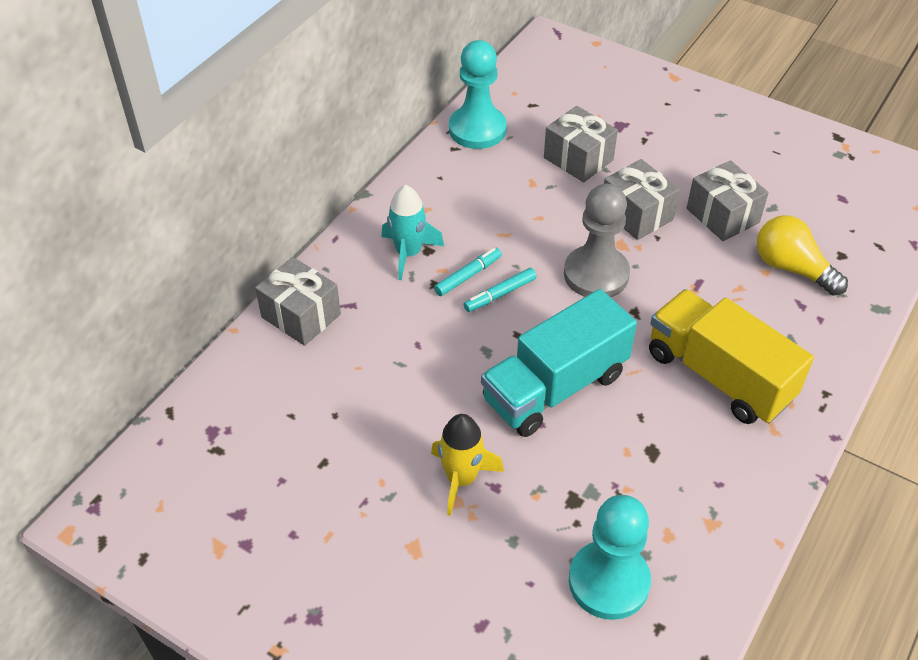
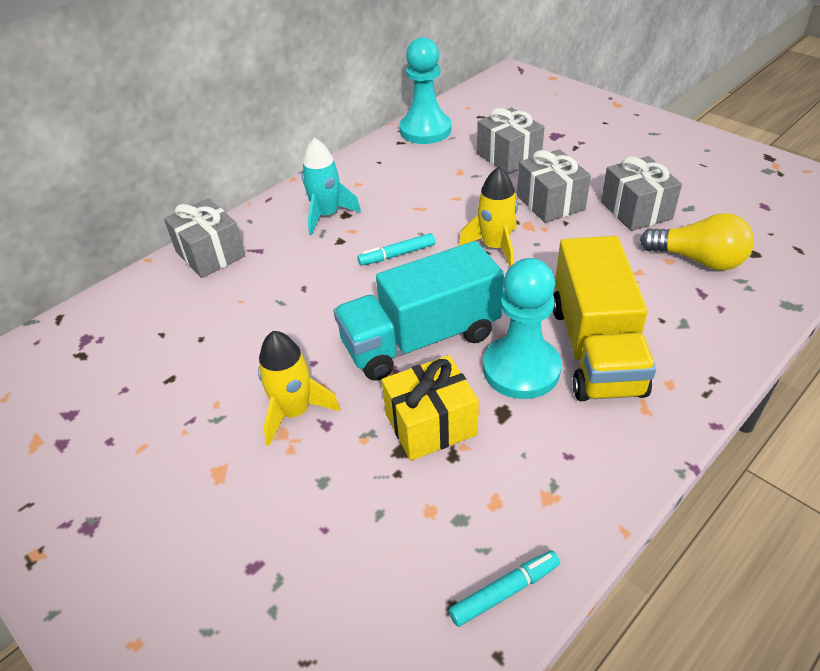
camera: 15 degrees right, 5 degrees down
turquoise marker [434,248,502,296] -> turquoise marker moved to [448,550,560,627]
grey pawn [564,184,630,297] -> yellow rocket [459,167,518,266]
turquoise pawn [569,495,651,620] -> turquoise pawn moved to [483,258,561,399]
yellow truck [649,289,814,424] -> yellow truck turned 150 degrees counterclockwise [553,236,656,401]
yellow light bulb [757,215,848,296] -> yellow light bulb turned 150 degrees clockwise [640,213,754,270]
none -> yellow gift [382,355,479,461]

